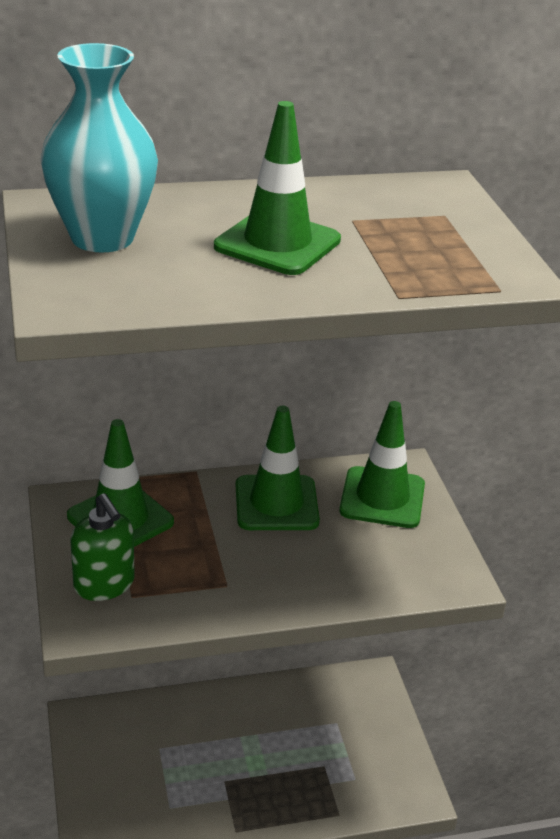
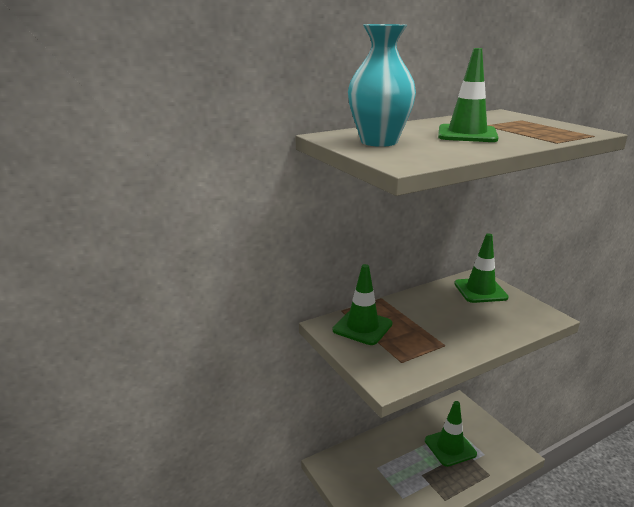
camera: 15 degrees left, 10 degrees down
green soap dispenser [70,493,135,601] -> none
green traffic cone [236,406,320,530] -> green traffic cone moved to [425,401,477,467]

